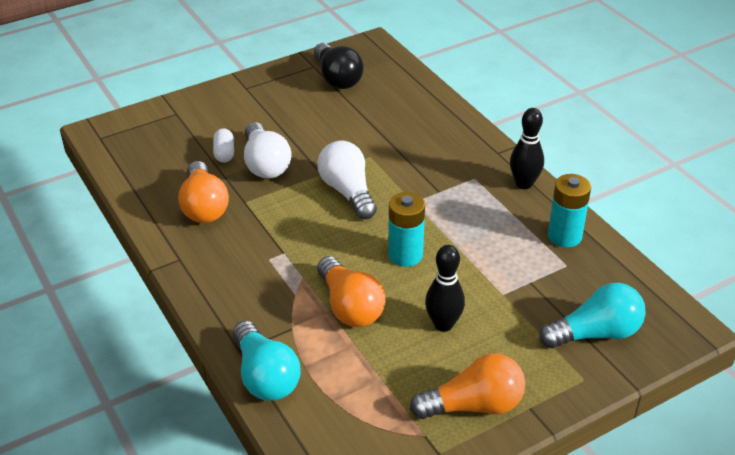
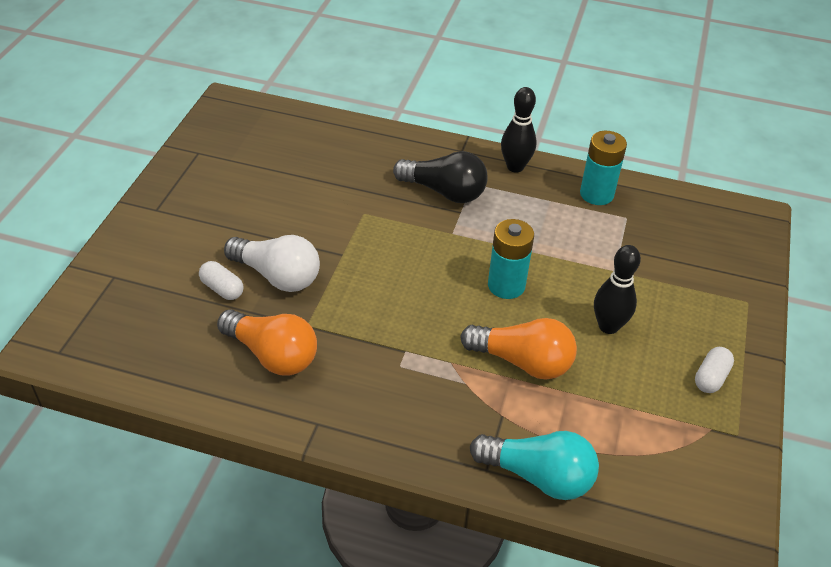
camera: 45 degrees left, 5 degrees up
black light bulb [314,43,364,89] -> black light bulb moved to [393,151,488,203]
white light bulb [317,141,377,219] -> none
orange light bulb [410,353,525,419] -> white capsule [695,347,734,393]
turquoise light bulb [539,283,646,348] -> none

